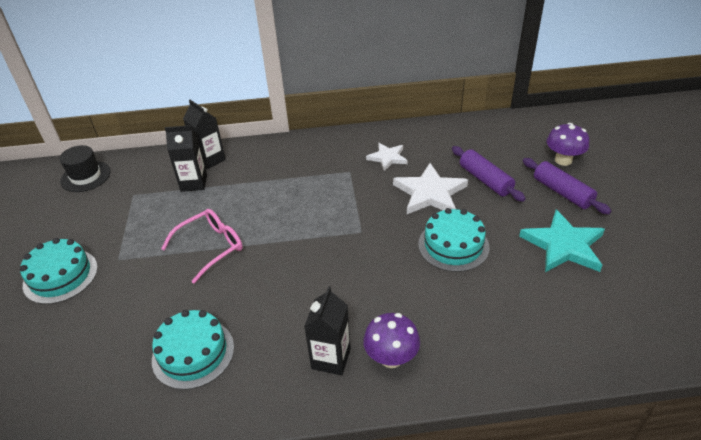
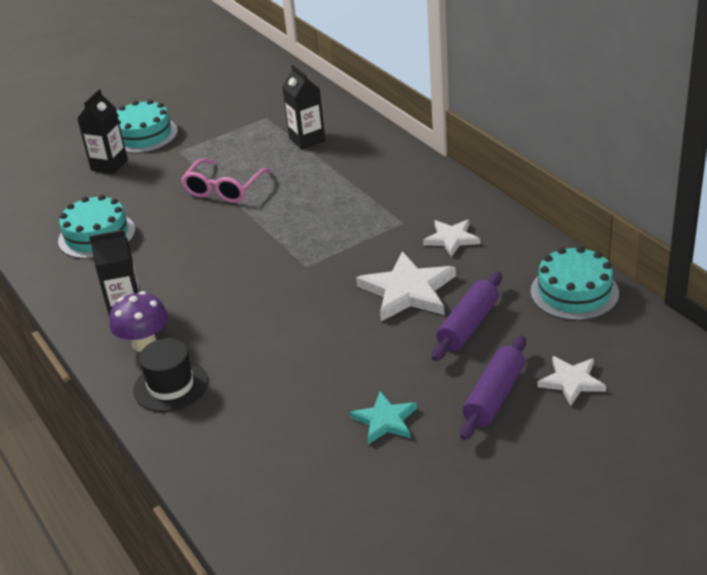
camera: 65 degrees right, 5 degrees down
black hat [59,145,111,192] -> black hat moved to [134,338,208,412]
pink glasses [161,209,243,284] -> pink glasses turned 90 degrees clockwise [181,158,272,203]
black carton [183,100,226,169] -> black carton moved to [77,89,128,174]
turquoise cake [418,208,490,272] -> turquoise cake moved to [531,246,619,320]
turquoise star [519,209,605,272] -> turquoise star [350,391,417,444], size x0.60
purple mushroom [547,123,589,166] -> white star [537,356,606,406]

